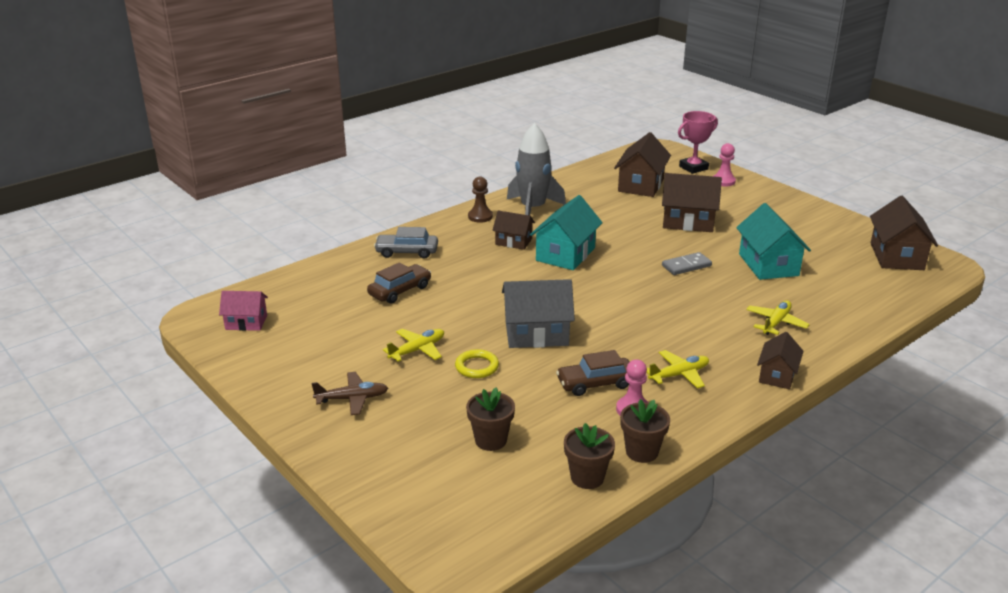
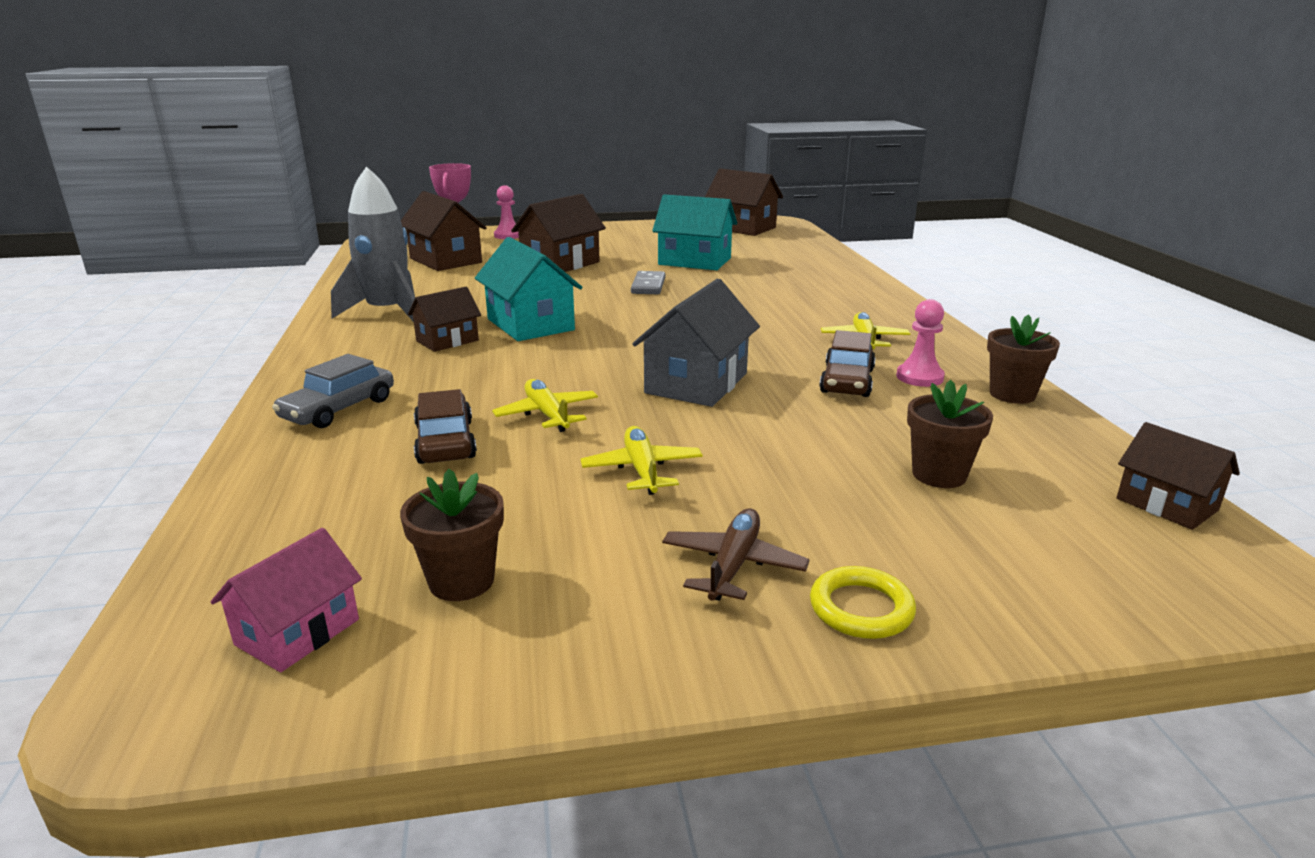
camera: 60 degrees left, 5 degrees down
yellow ring [455,349,499,378] -> yellow ring moved to [810,566,916,639]
brown pawn [468,176,493,223] -> none
brown flower pot [564,423,615,489] -> brown flower pot moved to [400,469,504,601]
yellow plane [746,300,810,335] -> yellow plane moved to [492,379,598,432]
brown house [757,332,803,389] -> brown house moved to [1117,422,1240,530]

